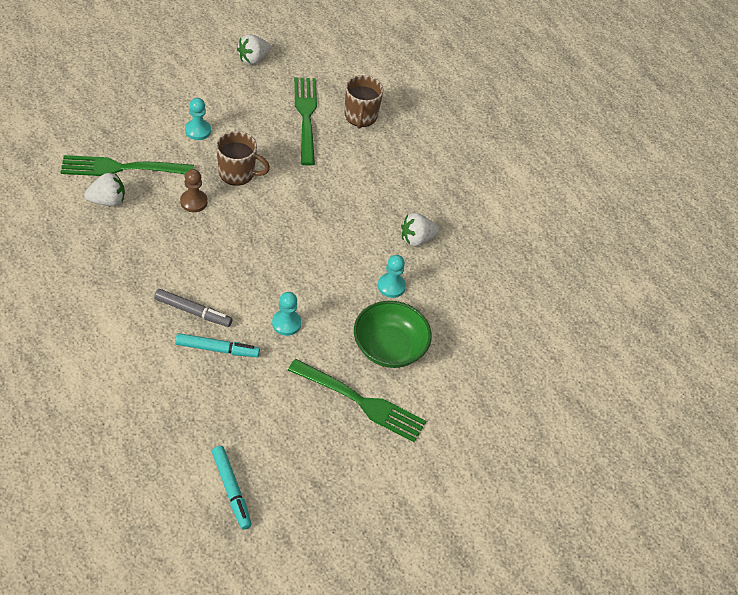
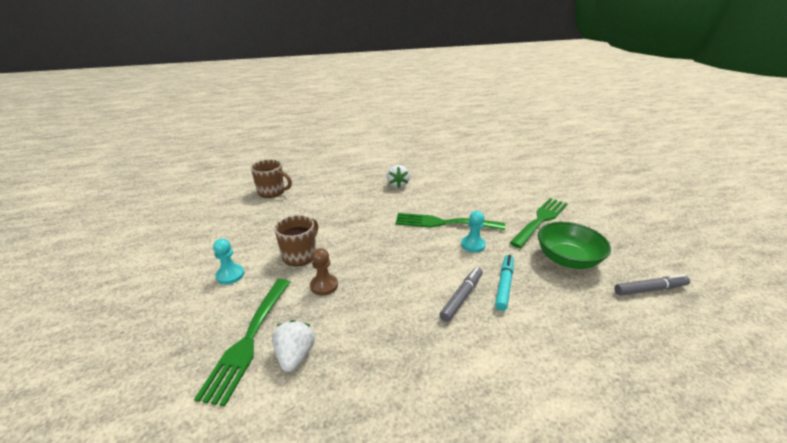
camera: 70 degrees left, 20 degrees down
turquoise marker [212,446,252,530] -> grey marker [614,274,690,296]
white strawberry [237,34,271,65] -> none
green fork [294,77,317,166] -> green fork moved to [396,213,505,230]
green bowl [354,301,432,368] -> green bowl moved to [538,222,611,269]
turquoise pawn [378,255,406,298] -> none

